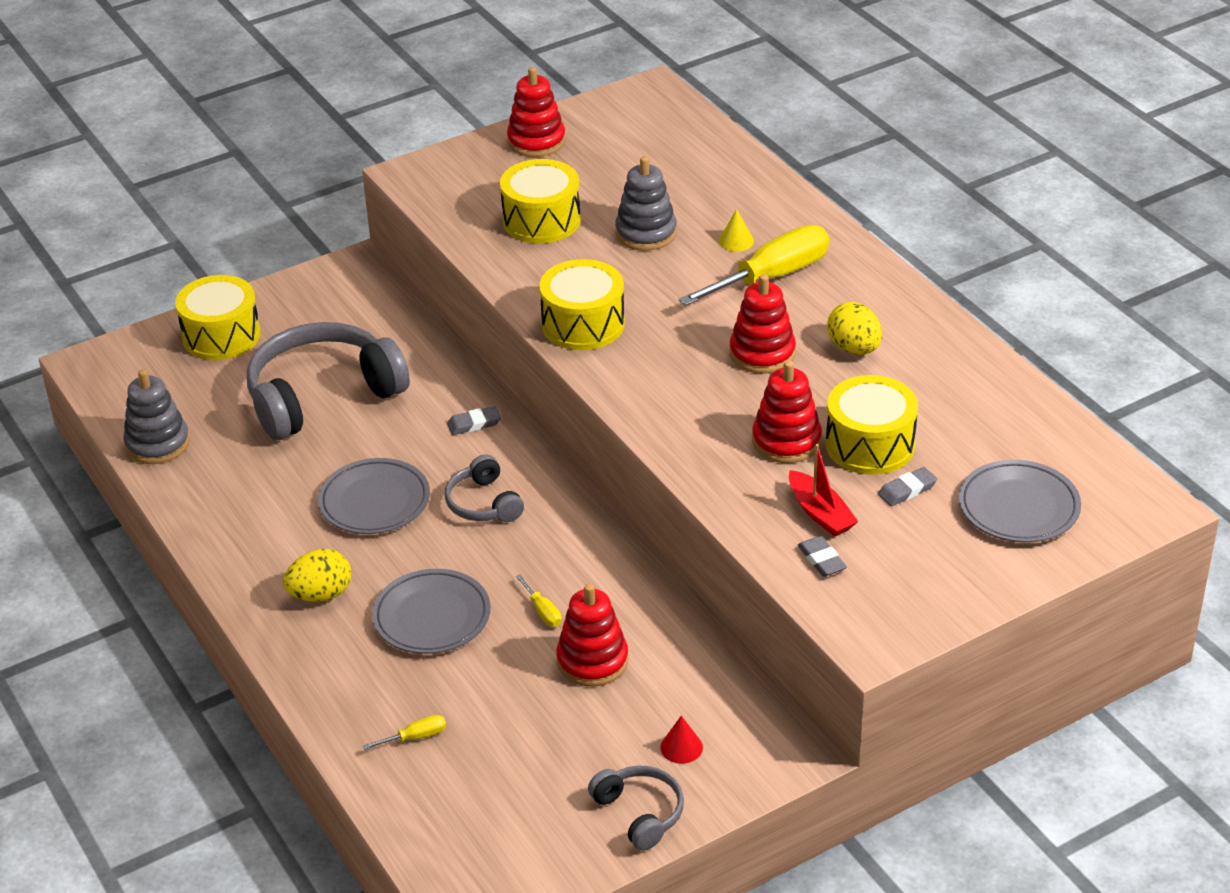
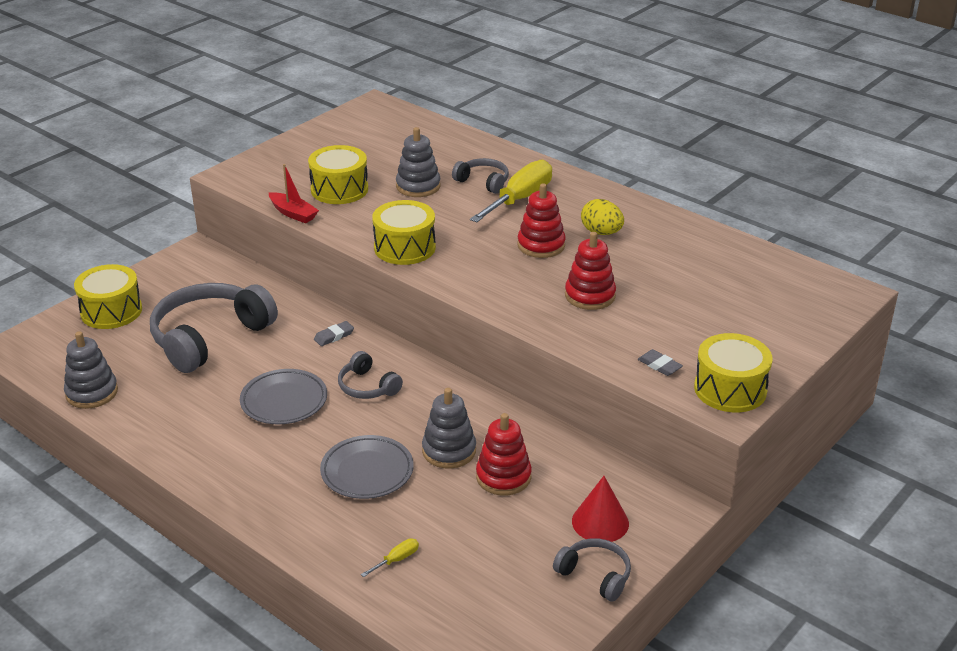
camera: 20 degrees left, 5 degrees down
yellow egg [283,549,351,602] -> none
red stacking toy [507,67,566,157] -> none
yellow screwdriver [516,574,562,627] -> grey stacking toy [422,388,476,469]
red cone [660,716,703,764] -> red cone [572,476,629,542], size x1.74
yellow cone [719,209,754,252] -> grey headphones [452,158,509,194]
red boat [789,444,859,537] -> red boat moved to [269,164,319,223]
yellow drum [826,375,918,475] -> yellow drum moved to [694,333,772,412]
grey eraser [878,467,937,506] -> none
grey plate [959,460,1081,543] -> none

